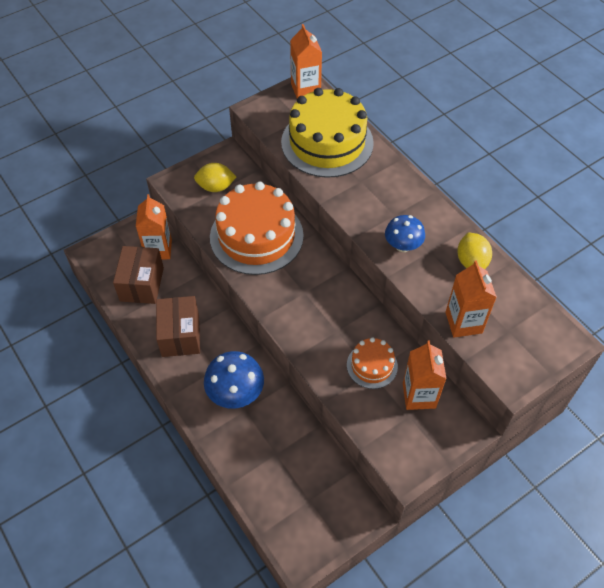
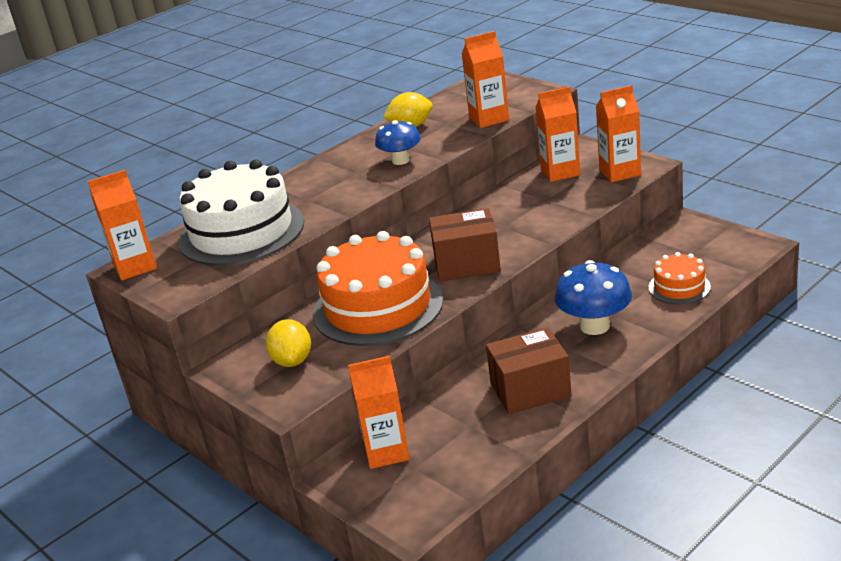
camera: 95 degrees left, 25 degrees down
brown box [113,246,164,304] -> brown box moved to [429,208,501,282]
yellow cake [281,88,374,178] -> white cake [179,160,304,266]
orange cake [347,337,398,389] -> orange cake moved to [648,252,711,304]
none -> orange carton [596,85,641,182]

